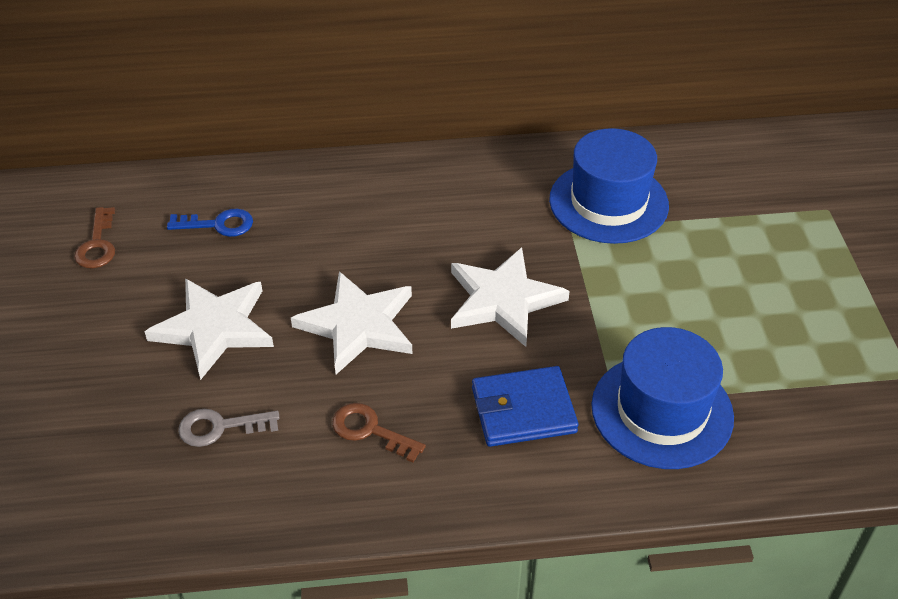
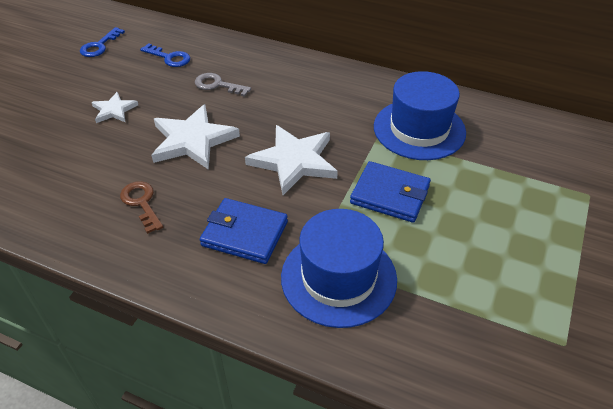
camera: 30 degrees right, 0 degrees up
brown key [74,207,115,268] -> blue key [80,27,125,57]
white star [144,278,274,380] -> white star [92,92,138,123], size x0.54
grey key [178,409,280,447] -> grey key moved to [195,73,251,97]
none -> blue wallet [350,161,431,223]

